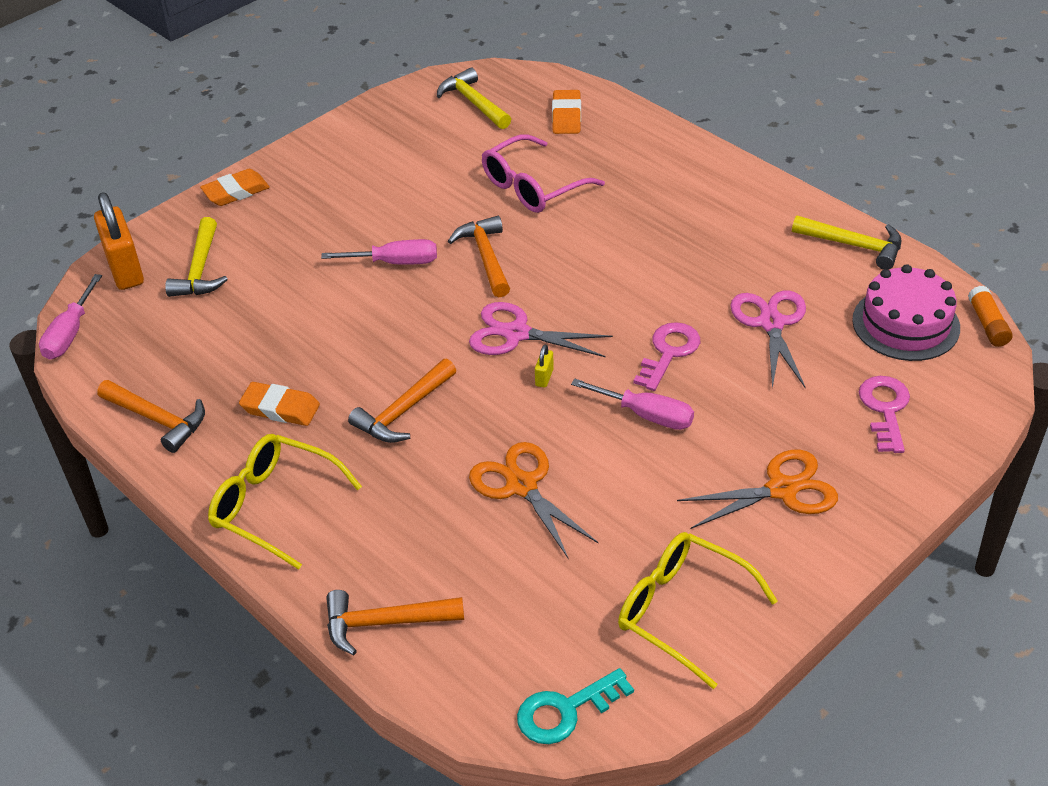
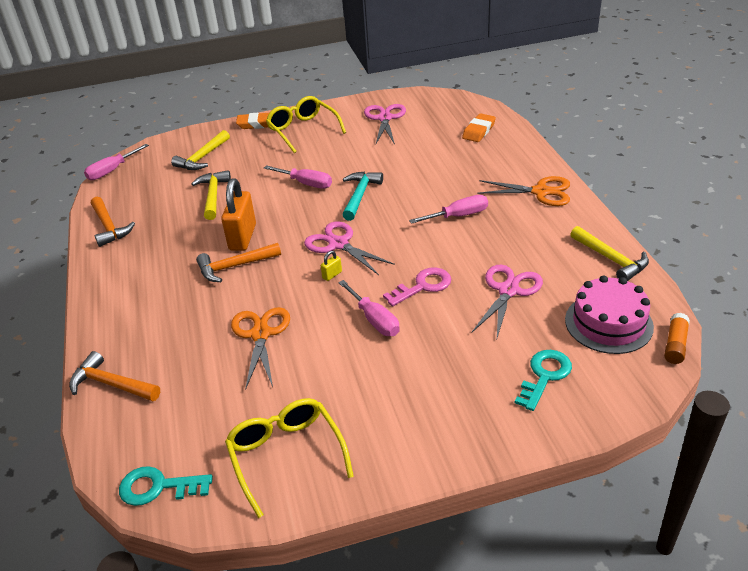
camera: 30 degrees right, 5 degrees down
orange padlock [94,192,144,290] -> orange padlock moved to [221,178,256,251]
yellow glasses [208,434,362,570] -> yellow glasses moved to [266,96,346,153]
orange eraser [239,382,320,426] -> none
yellow hammer [437,67,511,129] -> yellow hammer moved to [191,170,231,220]
orange hammer [448,216,510,297] -> turquoise hammer [342,171,383,221]
pink glasses [482,134,605,213] -> none
orange scissors [677,450,838,529] -> orange scissors moved to [477,176,570,206]
pink key [859,376,910,453] -> turquoise key [515,350,572,411]
none -> pink scissors [364,104,406,144]
none -> pink screwdriver [409,195,488,224]

